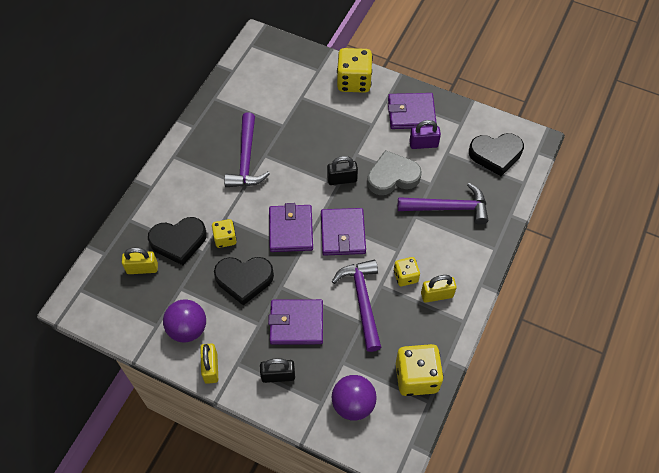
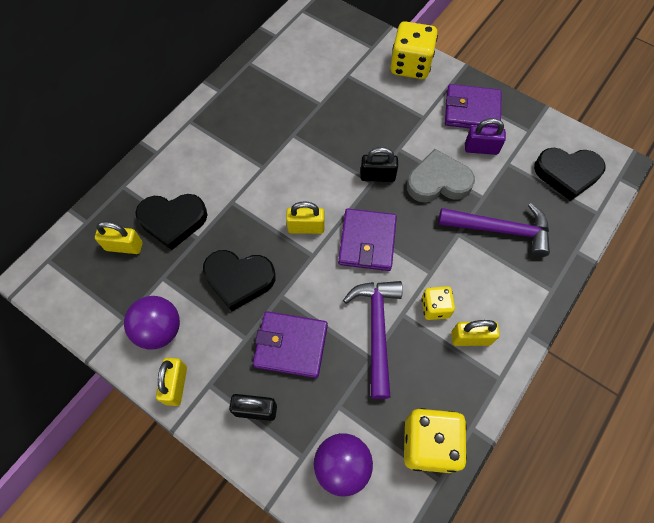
camera: 10 degrees right, 5 degrees up
yellow dice [212,219,237,248] -> none
purple hammer [224,113,270,187] -> none
purple wallet [269,203,313,252] -> yellow padlock [286,201,325,234]

